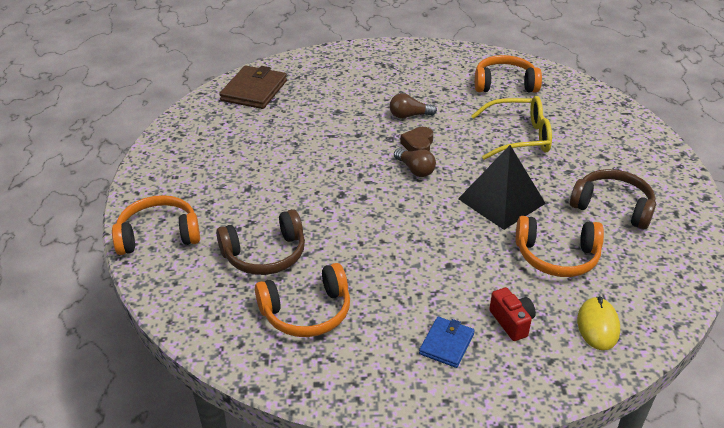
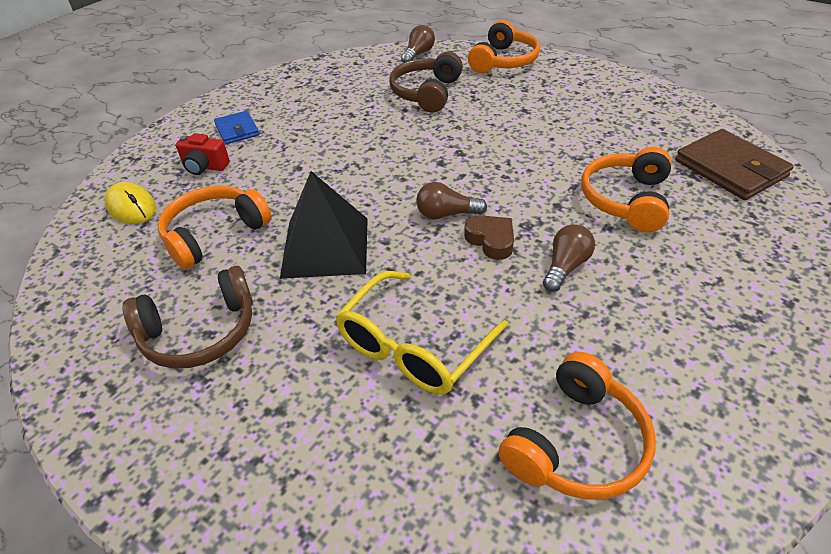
camera: 130 degrees right, 5 degrees up
orange headphones [255,263,350,337] -> orange headphones moved to [581,147,671,232]
none -> brown light bulb [401,25,435,63]

